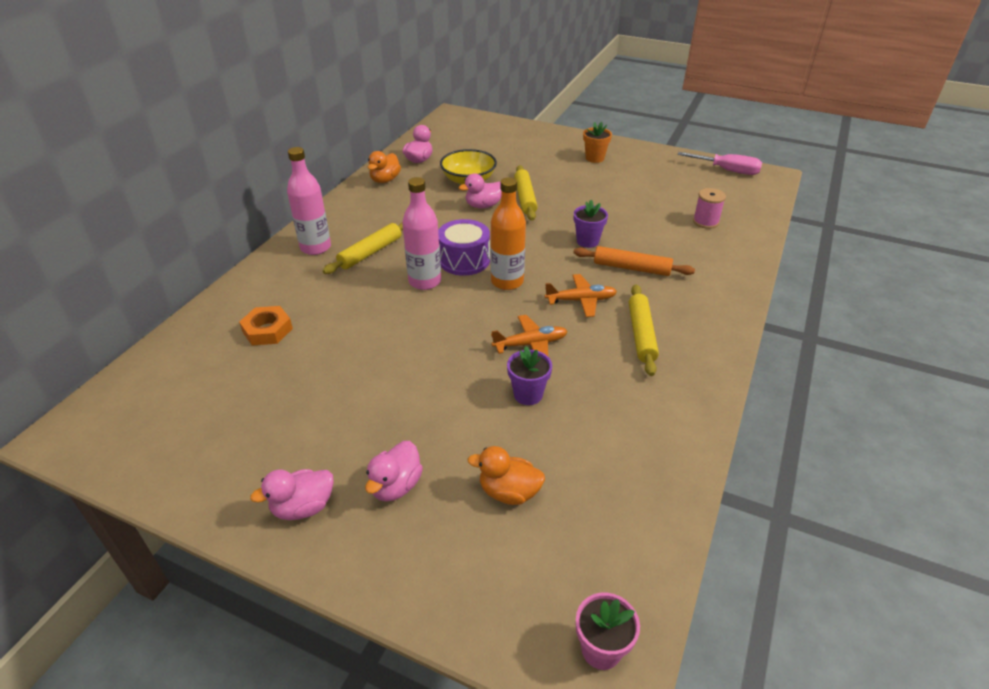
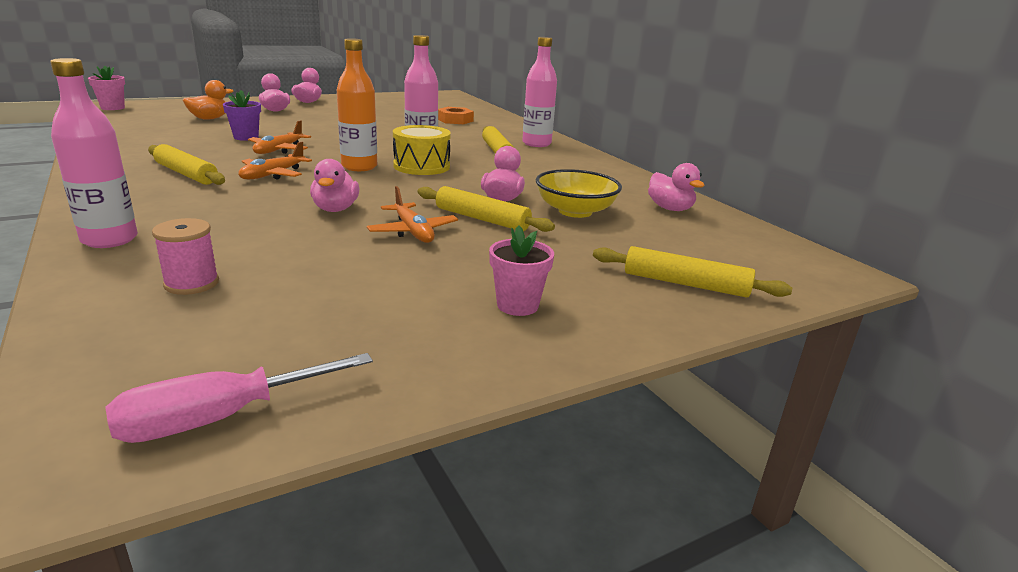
camera: 125 degrees right, 15 degrees down
orange duck [368,151,401,183] -> none
purple drum [438,219,490,276] -> yellow drum [393,125,451,175]
purple flower pot [574,200,608,248] -> pink duck [310,159,359,212]
orange rolling pin [574,246,695,276] -> none
orange flower pot [583,122,612,163] -> pink flower pot [489,225,554,316]
none -> pink bottle [50,58,138,248]
none -> orange plane [367,186,458,243]
none -> yellow rolling pin [593,246,792,297]

